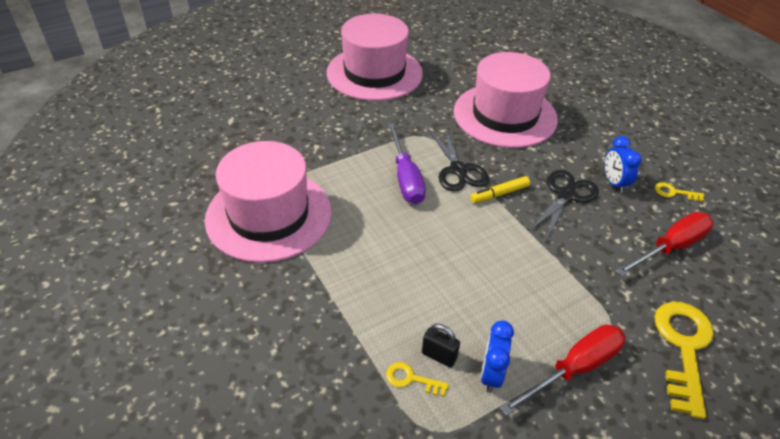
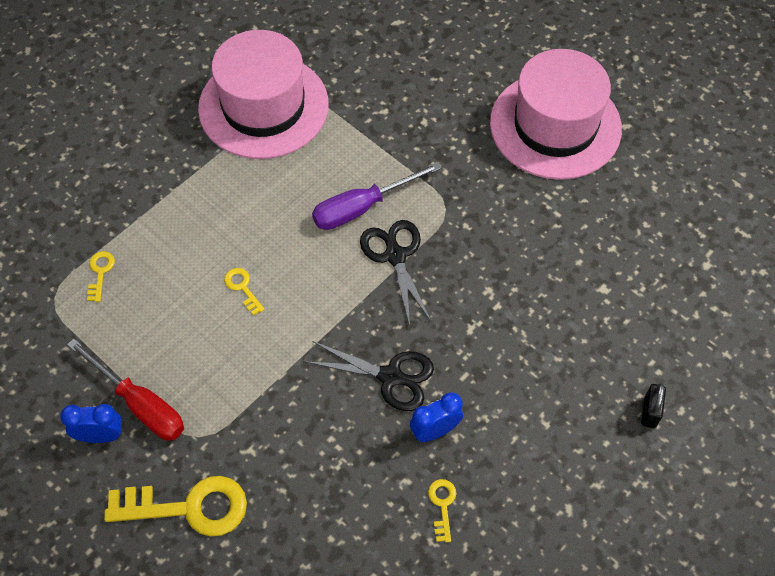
camera: 75 degrees right, 15 degrees up
black padlock [422,324,460,368] -> black padlock moved to [641,383,666,428]
black scissors [429,127,489,192] -> black scissors turned 105 degrees clockwise [360,220,431,326]
pink hat [454,52,558,148] -> none
yellow marker [470,176,530,203] -> none
blue clock [481,320,514,393] -> blue clock moved to [60,404,122,443]
red screwdriver [615,212,714,276] -> none
none -> yellow key [224,268,265,316]

